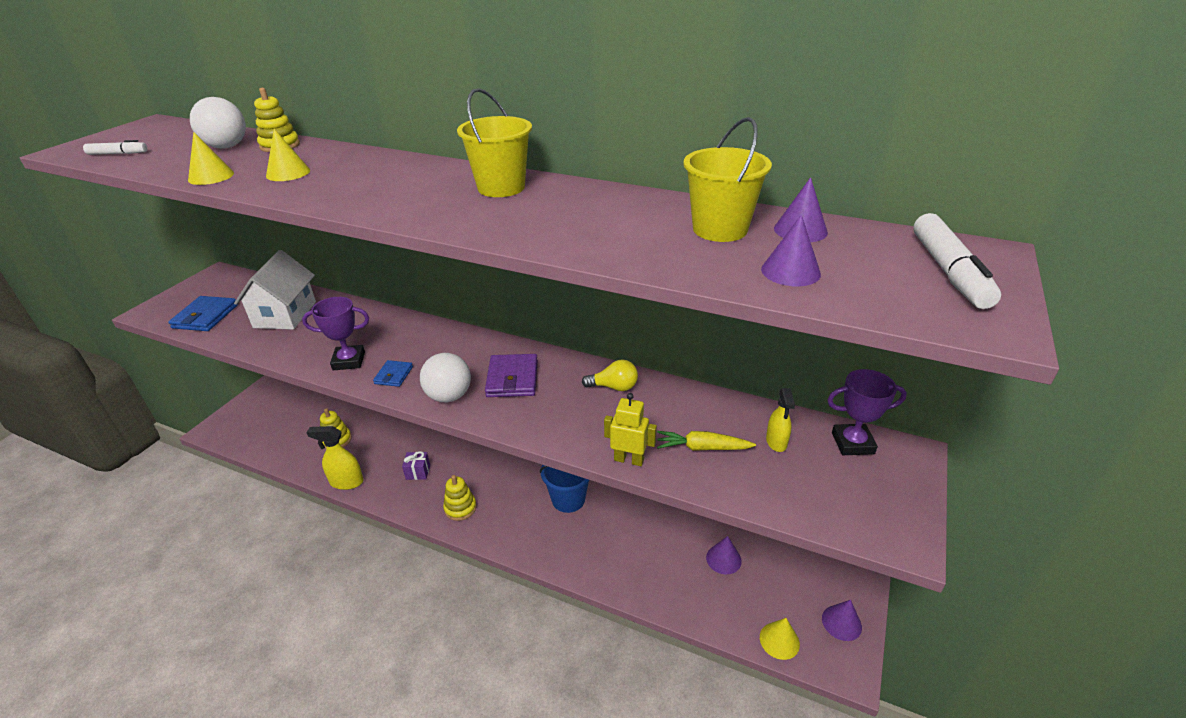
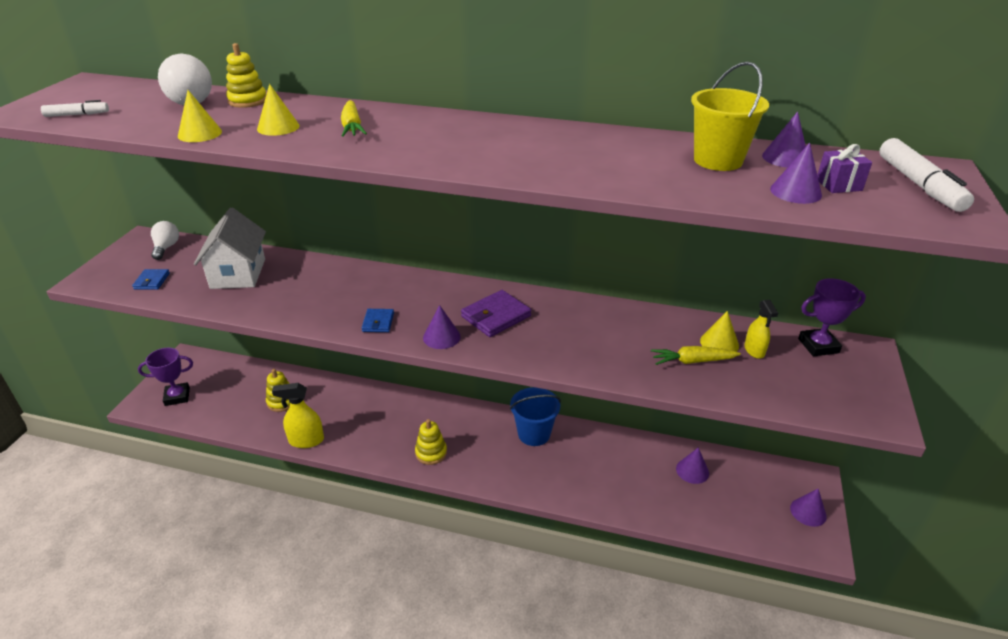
camera: 10 degrees left, 0 degrees up
blue wallet [168,296,238,331] -> blue wallet [132,269,170,290], size x0.58
purple trophy [302,297,369,370] -> purple trophy moved to [138,348,193,406]
purple gift [402,451,430,480] -> purple gift moved to [817,144,872,193]
white ball [420,353,471,402] -> purple cone [423,305,461,349]
yellow bucket [457,88,532,197] -> none
purple wallet [485,354,538,397] -> purple wallet turned 60 degrees clockwise [461,290,531,337]
yellow light bulb [582,359,638,391] -> none
yellow robot [604,393,657,466] -> none
yellow cone [760,618,800,660] -> yellow cone moved to [700,311,739,352]
none -> white light bulb [151,221,179,260]
none -> yellow carrot [341,100,367,137]

